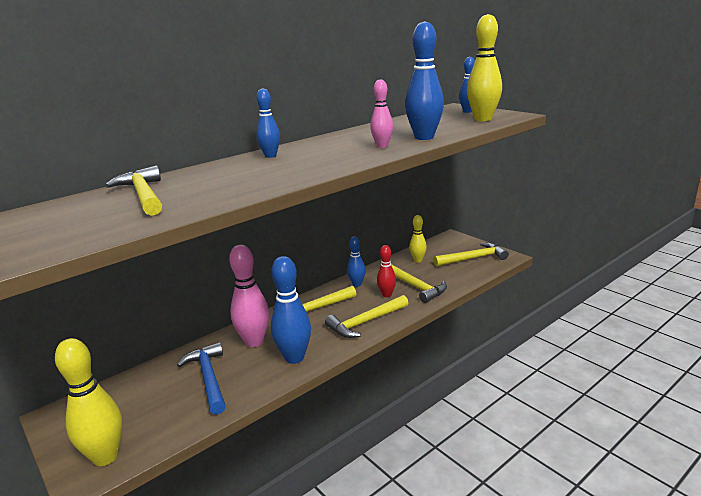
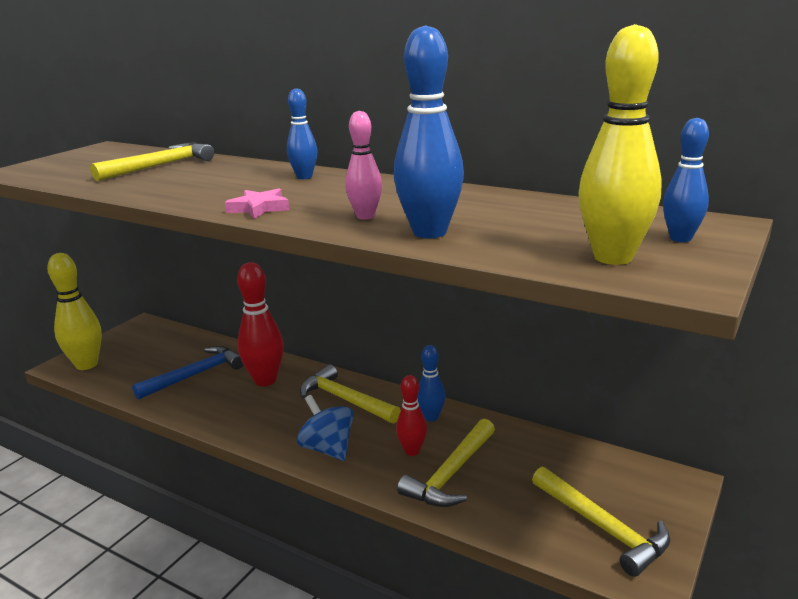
camera: 70 degrees right, 0 degrees up
pink bowling pin [229,245,269,347] -> red bowling pin [237,262,284,386]
blue bowling pin [271,256,311,364] -> none
yellow hammer [325,295,408,338] -> blue spinning top [297,395,354,461]
yellow bowling pin [409,215,427,262] -> none
none -> pink star [225,188,289,219]

